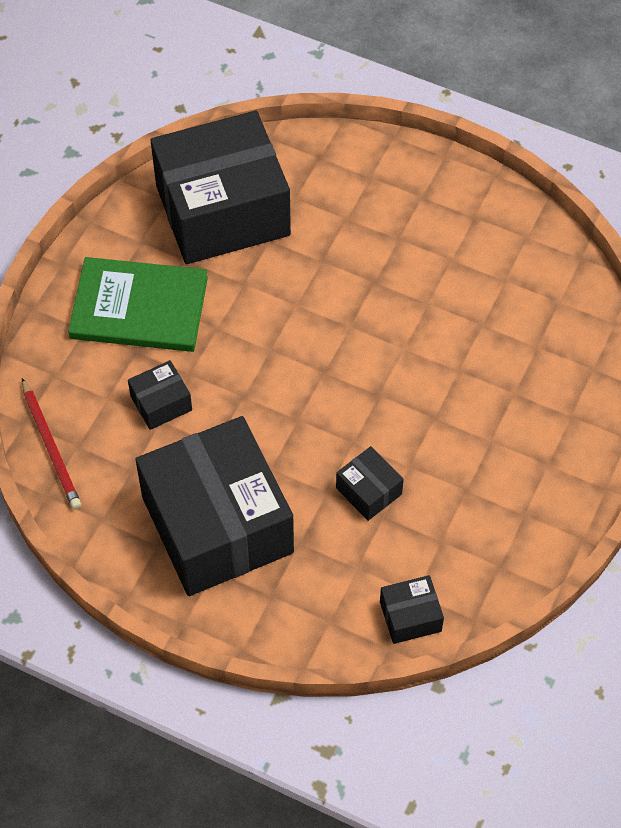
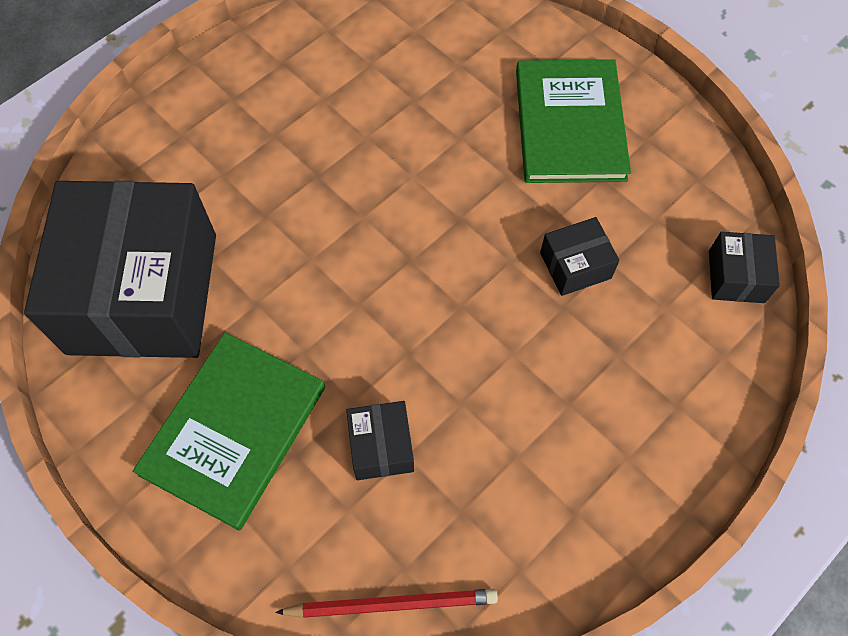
camera: 70 degrees left, 5 degrees up
black box [135,416,294,596] -> none
none -> green book [516,59,631,183]

